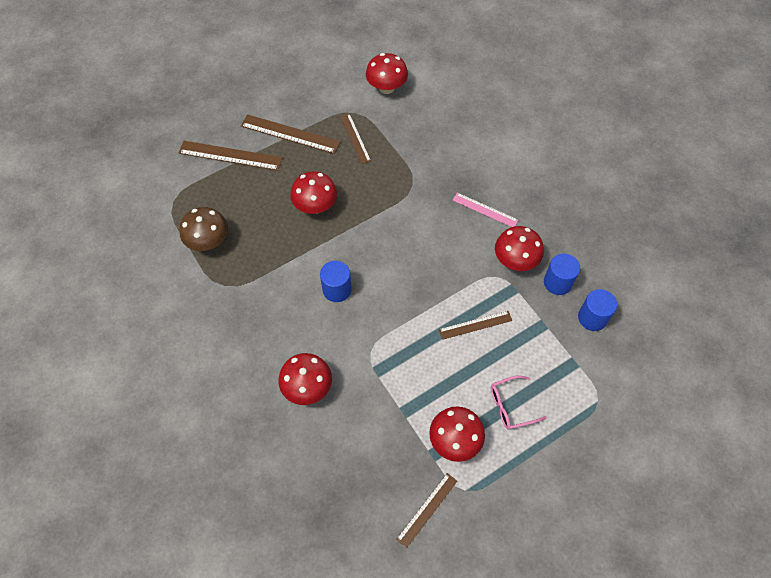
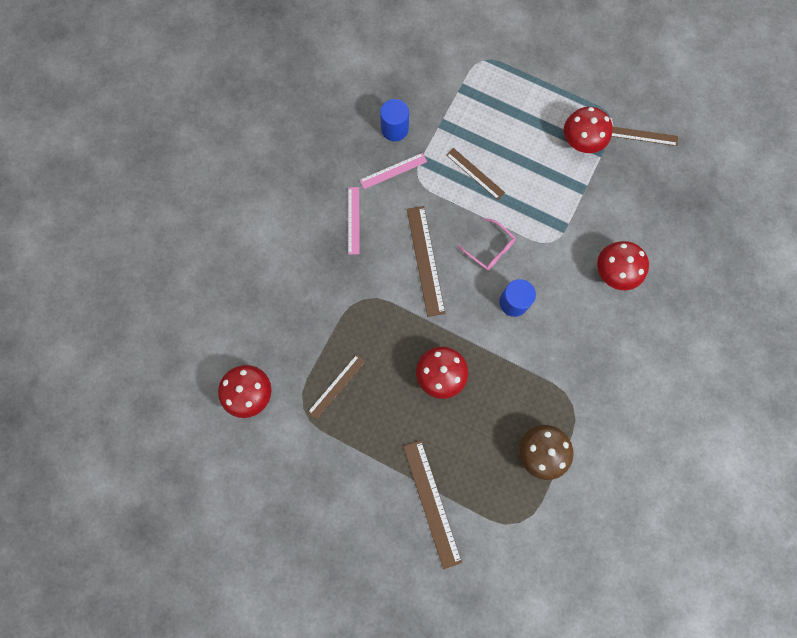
camera: 120 degrees left, 15 degrees up
brown ruler [241,114,340,154] -> brown ruler moved to [407,206,445,317]
pink glasses [491,375,547,430] -> pink glasses moved to [457,218,516,270]
red mushroom [495,226,544,271] -> pink ruler [360,153,427,189]
blue cylinder [578,289,617,331] -> none

